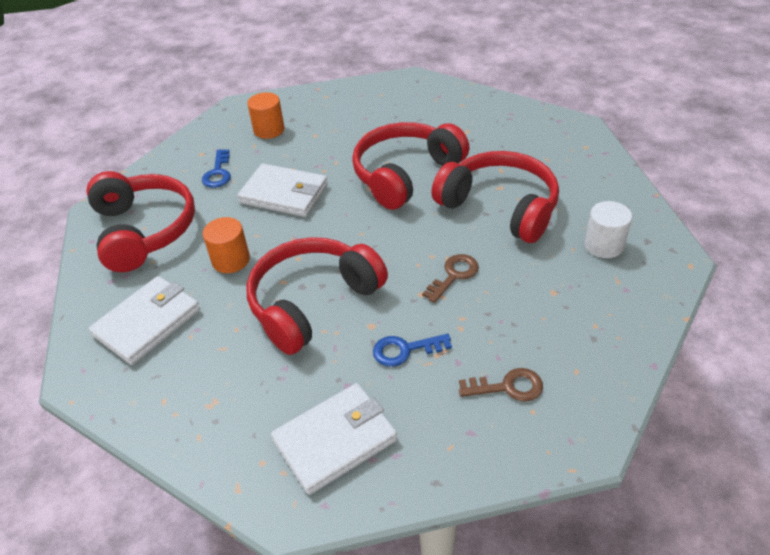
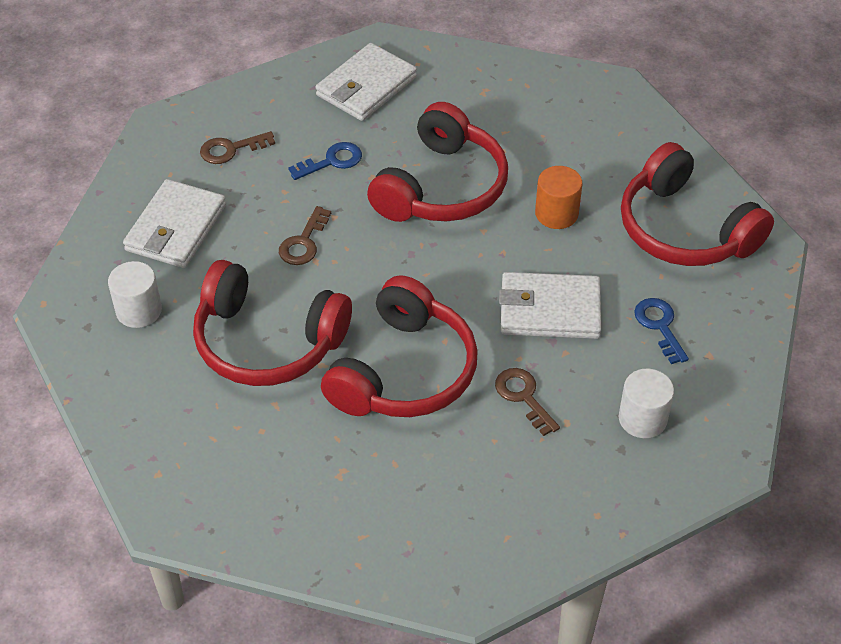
camera: 160 degrees right, 5 degrees up
white wallet [89,276,200,365] -> white wallet moved to [123,179,226,268]
orange cylinder [247,92,285,139] -> white cylinder [619,369,674,438]
none -> brown key [495,368,560,436]

